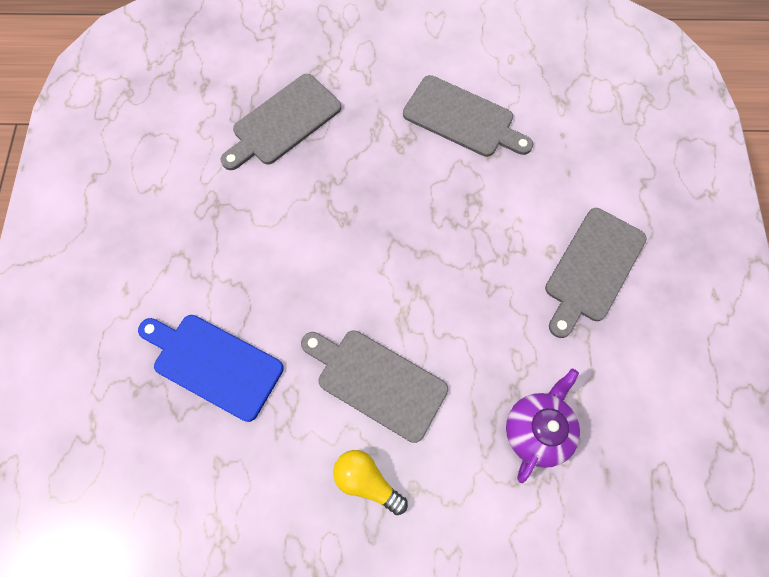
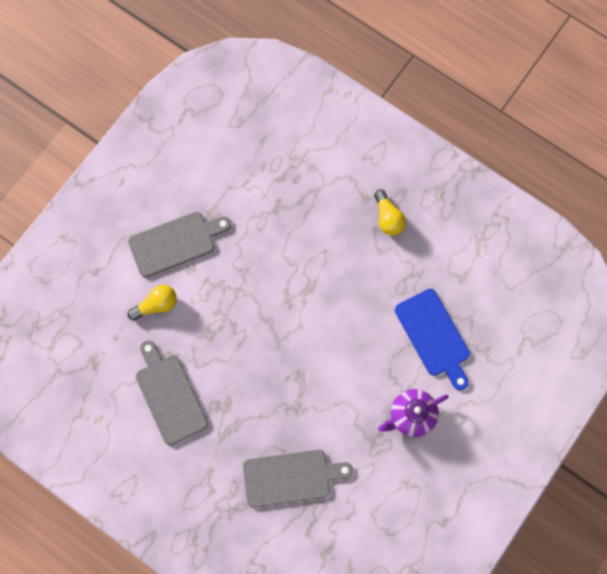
camera: 145 degrees left, 5 degrees up
grey cutting board [301,330,448,443] -> none
purple teapot [506,369,580,483] -> purple teapot moved to [378,389,449,437]
none -> yellow light bulb [128,285,177,321]

